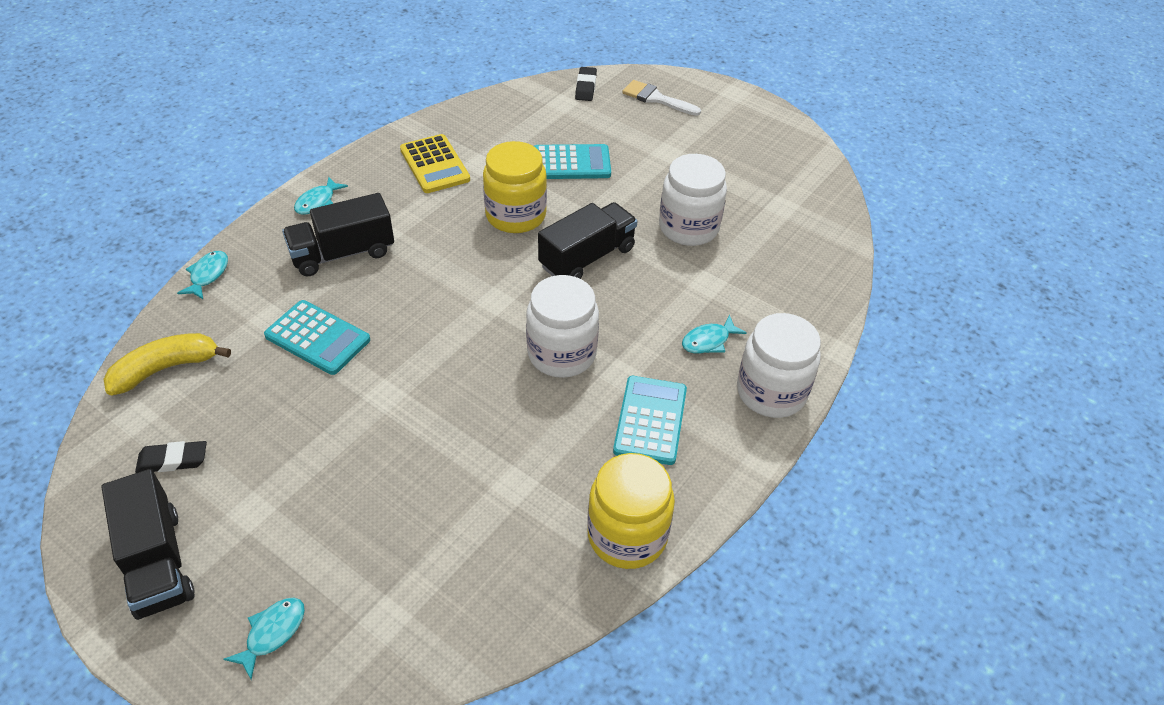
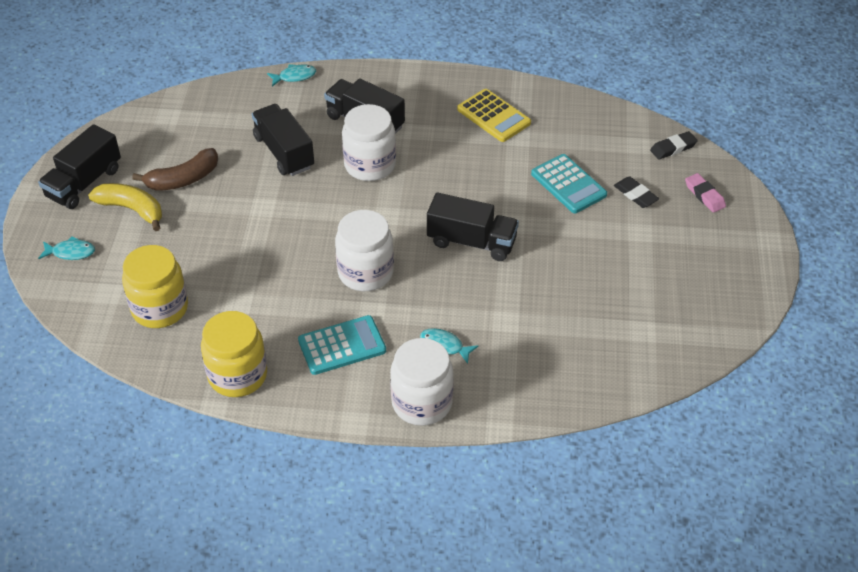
camera: 60 degrees right, 0 degrees up
yellow banana [103,333,231,395] -> yellow banana moved to [88,183,162,231]
black eraser [135,441,207,473] -> black eraser moved to [614,176,659,208]
turquoise calculator [264,300,370,375] -> black truck [252,104,314,176]
turquoise fish [294,177,348,215] -> none
yellow calculator [400,134,470,193] -> yellow calculator turned 75 degrees counterclockwise [457,89,531,142]
yellow jar [483,141,547,233] -> yellow jar moved to [122,245,188,328]
white brush [622,80,701,116] -> pink eraser [685,173,726,213]
white jar [659,154,727,246] -> white jar moved to [342,104,396,181]
none -> brown banana [132,148,218,191]

